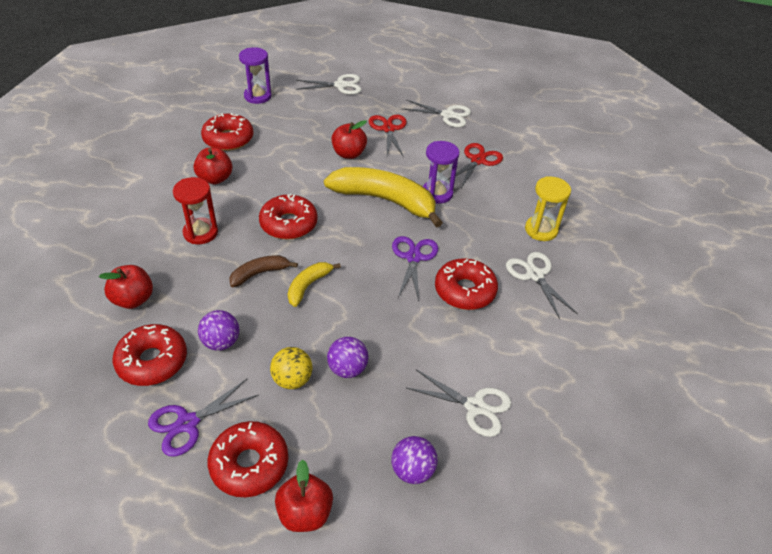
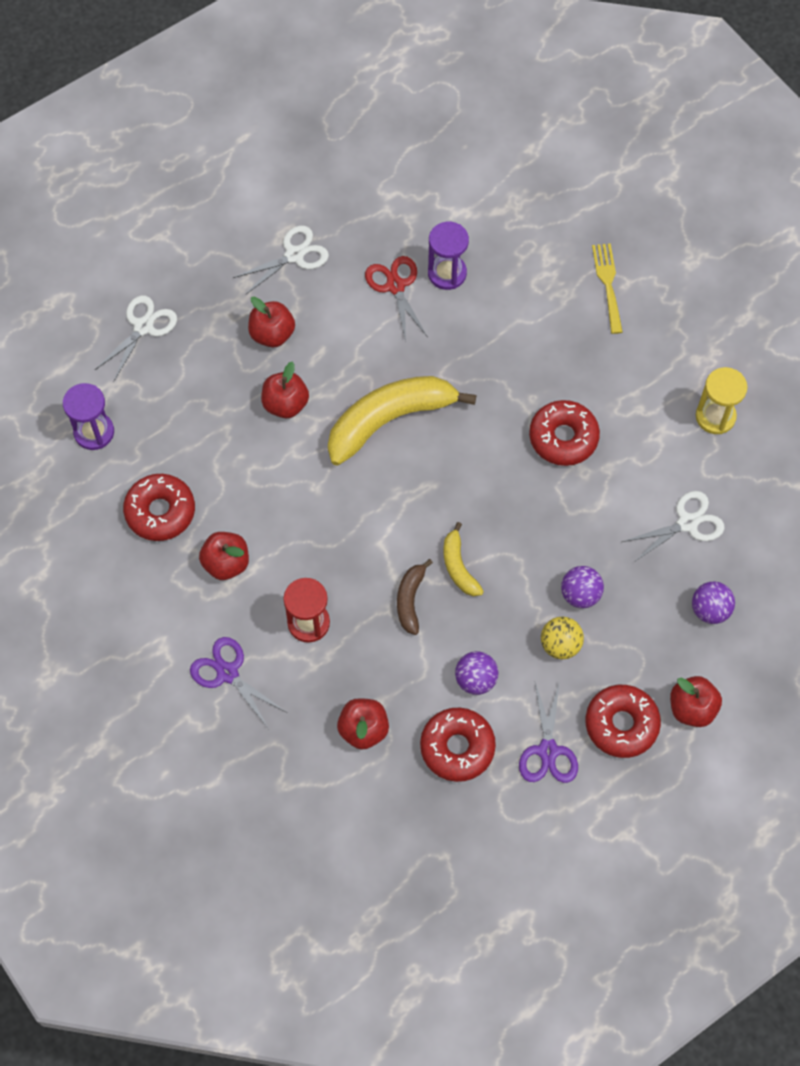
camera: 50 degrees left, 20 degrees up
red donut [259,194,318,240] -> none
red scissors [369,115,407,157] -> red apple [248,296,295,348]
purple scissors [392,236,438,301] -> purple scissors moved to [190,637,286,729]
purple hourglass [423,141,459,204] -> purple hourglass moved to [428,222,469,290]
white scissors [506,252,578,319] -> none
yellow hourglass [525,176,571,241] -> yellow hourglass moved to [696,367,748,434]
none -> yellow fork [592,243,623,334]

